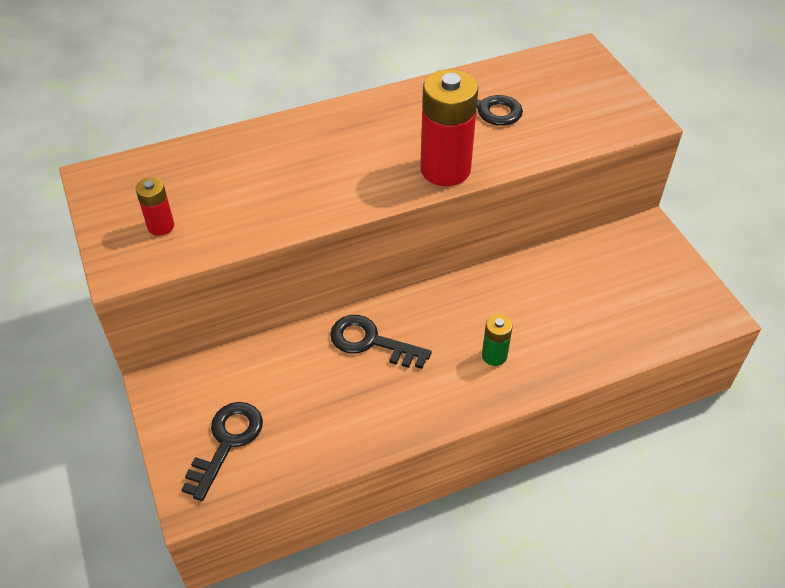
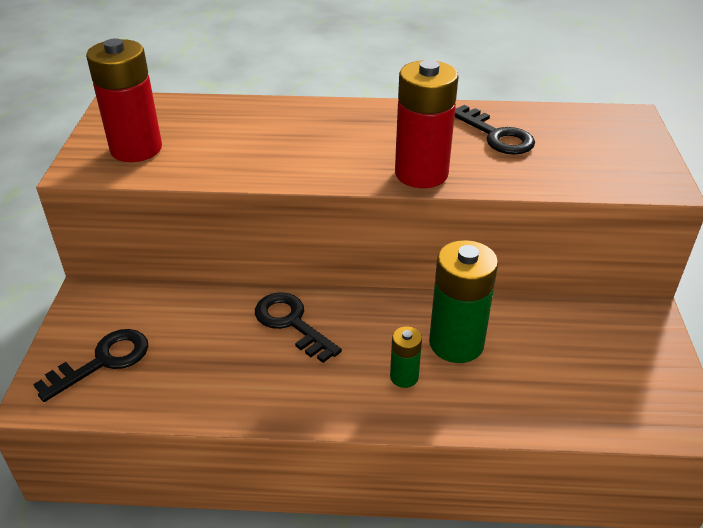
camera: 25 degrees right, 10 degrees down
red battery [136,177,174,236] -> red battery [86,38,162,162], size x2.01
none -> green battery [429,240,498,363]

